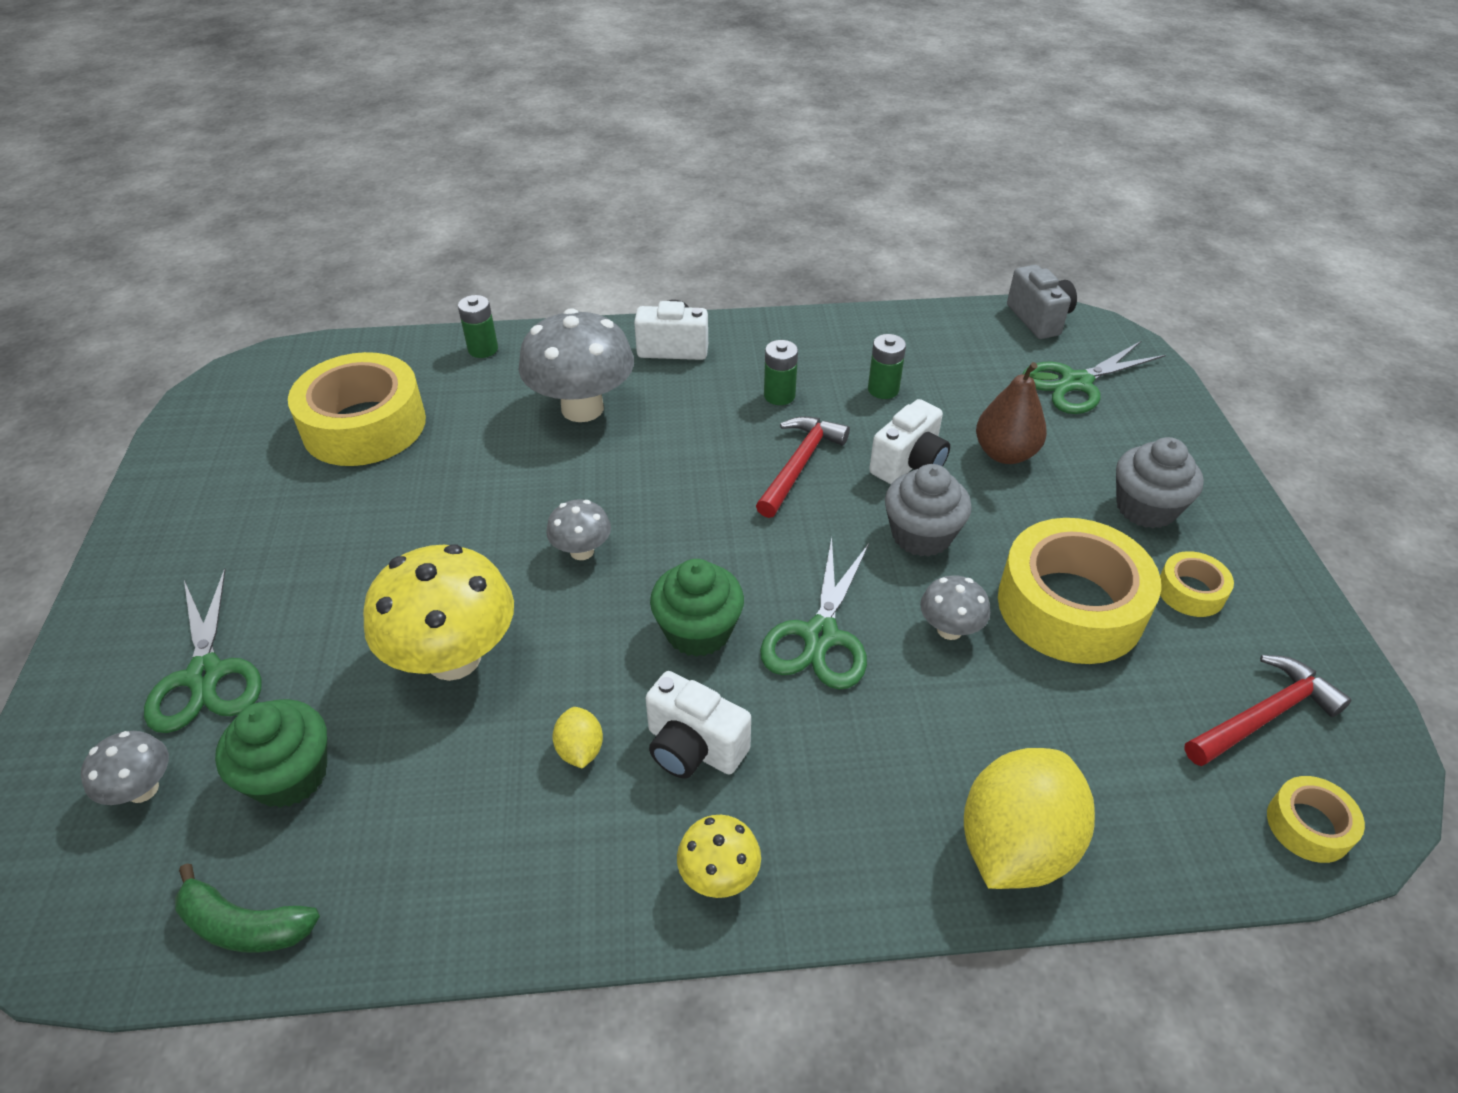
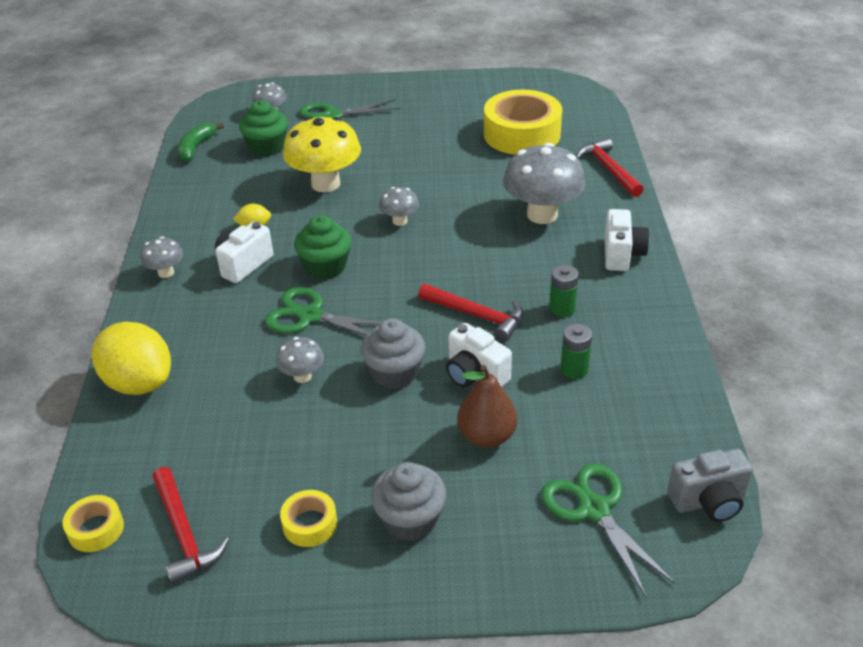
camera: 95 degrees right, 5 degrees down
green battery [458,295,498,358] -> red hammer [576,137,644,197]
yellow mushroom [677,815,761,898] -> grey mushroom [140,236,183,278]
yellow tape [998,518,1161,664] -> none

